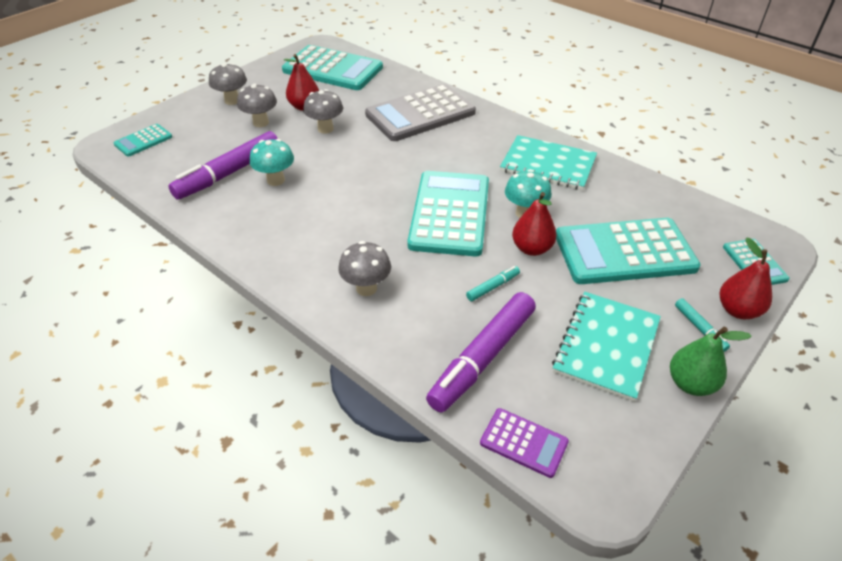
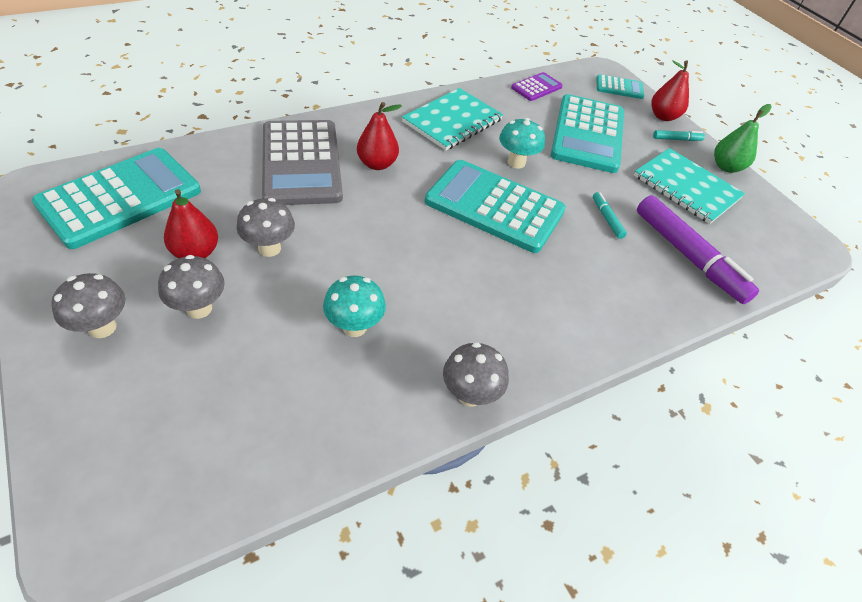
camera: 75 degrees left, 5 degrees up
turquoise calculator [114,124,172,157] -> none
purple marker [168,131,278,200] -> none
grey mushroom [338,241,391,296] -> grey mushroom moved to [443,342,509,407]
purple calculator [480,408,569,478] -> purple calculator moved to [511,72,563,101]
red pear [512,192,557,256] -> red pear moved to [357,102,402,170]

